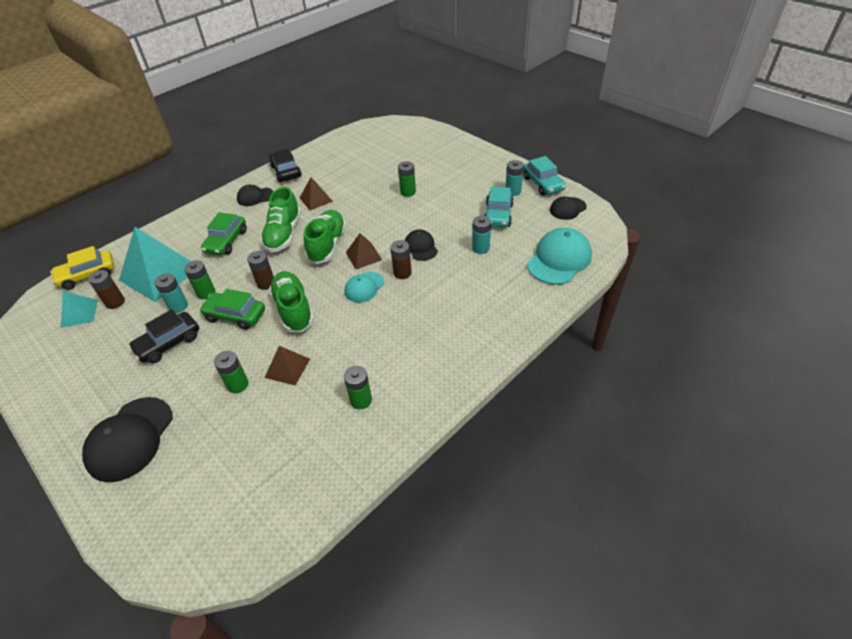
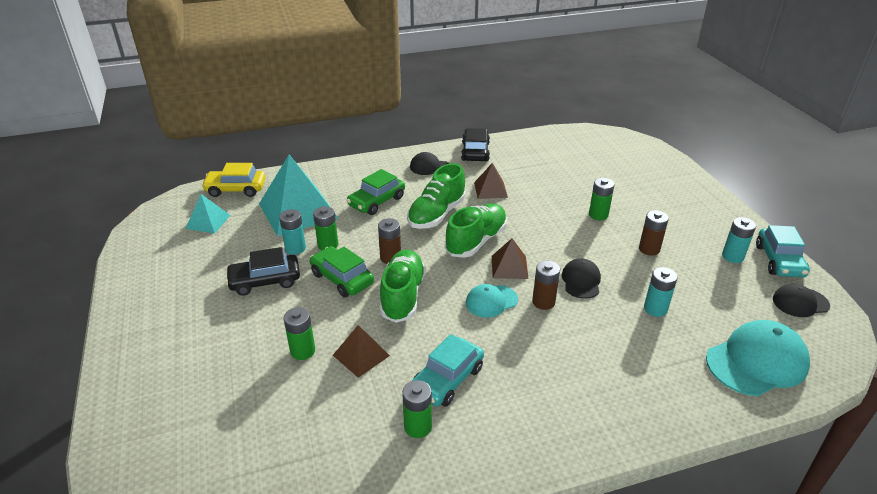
camera: 25 degrees right, 10 degrees down
black cap [82,397,173,483] -> none
brown battery [88,270,125,309] -> brown battery moved to [639,210,669,256]
turquoise car [484,187,514,227] -> turquoise car moved to [412,334,484,407]

